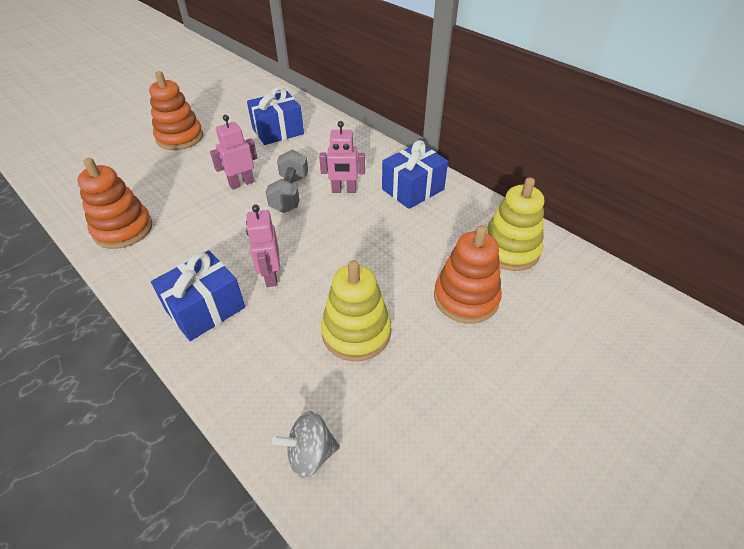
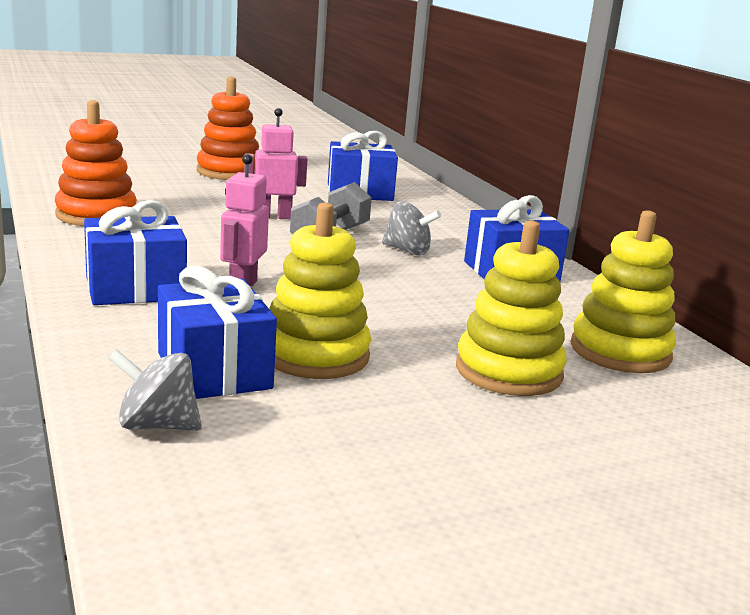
camera: 20 degrees right, 25 degrees down
pink robot [319,121,365,193] -> grey spinning top [382,201,441,255]
orange stacking toy [434,225,502,324] -> yellow stacking toy [456,220,567,396]
none -> blue gift [158,266,277,399]

